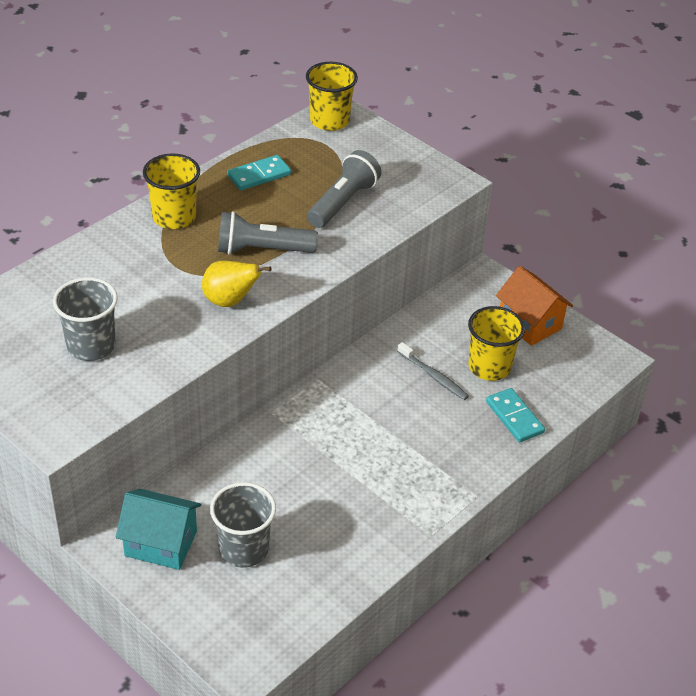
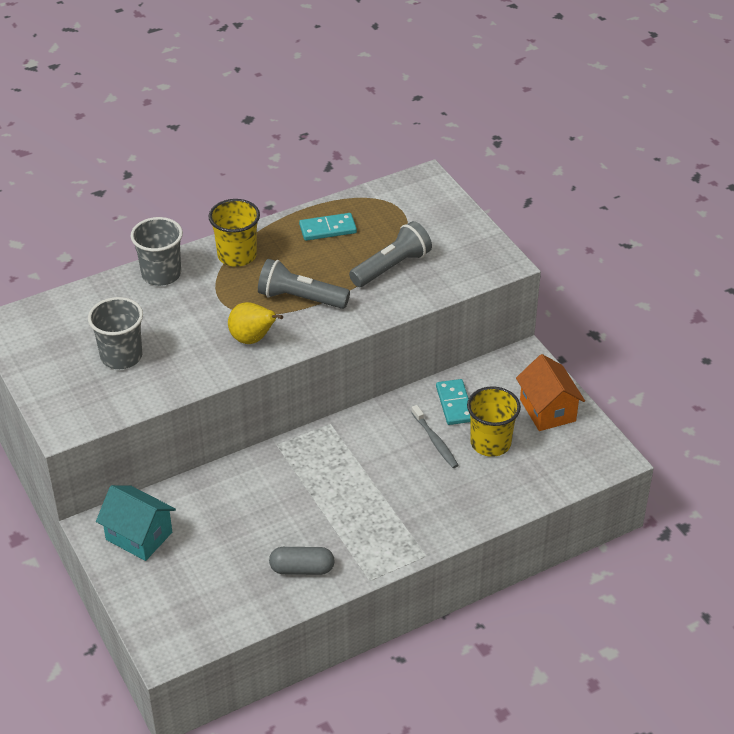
camera: 20 degrees right, 0 degrees up
grey cup [210,482,276,568] -> grey cup moved to [130,217,183,286]
yellow cup [306,62,358,131] -> none
turquoise domino [486,388,545,442] -> turquoise domino moved to [436,379,470,425]
none -> grey capsule [269,547,335,575]

